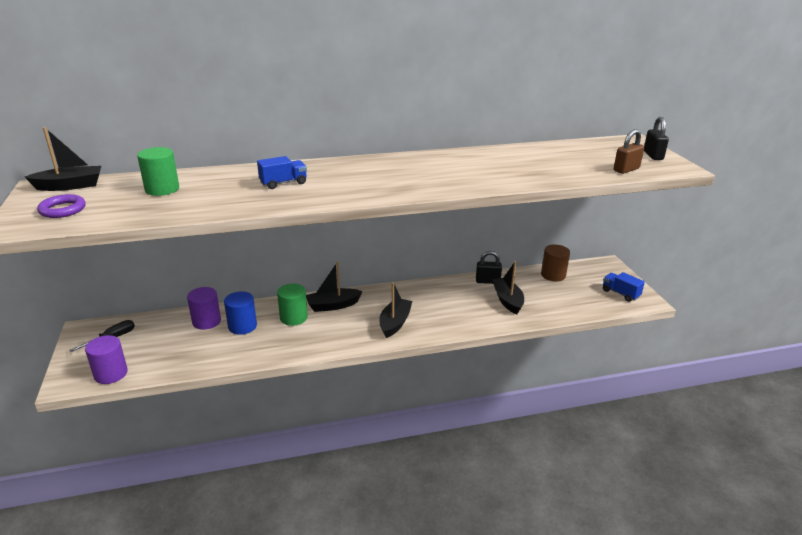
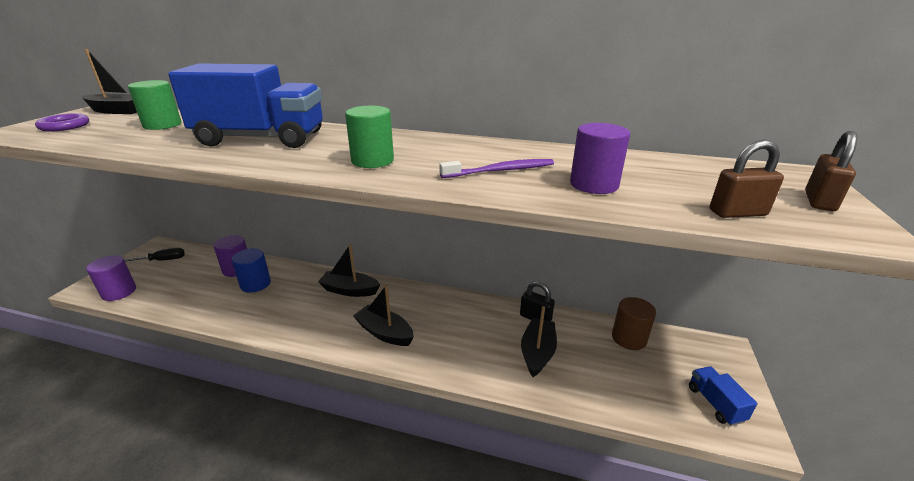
camera: 30 degrees right, 0 degrees up
blue truck [257,156,307,189] -> blue truck [168,63,323,148], size x2.30
green cylinder [277,284,308,326] -> green cylinder moved to [345,106,394,168]
black boat [379,282,412,338] -> black boat turned 105 degrees counterclockwise [353,285,414,346]
black padlock [644,117,669,160] -> brown padlock [805,131,857,211]
none -> purple toothbrush [439,159,554,178]
none -> purple cylinder [570,123,630,194]

